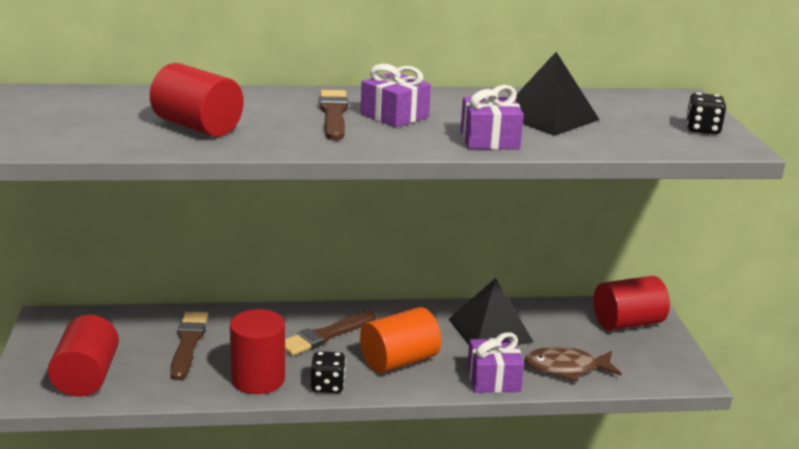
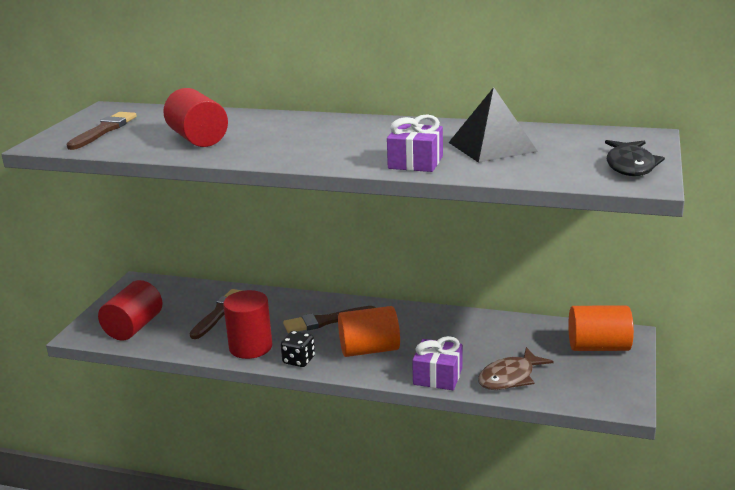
camera: 25 degrees right, 0 degrees up
brown brush [320,90,348,140] -> brown brush moved to [66,112,137,150]
purple gift [361,64,431,127] -> none
black pyramid [448,278,534,345] -> none
brown fish [525,347,621,382] -> brown fish turned 60 degrees counterclockwise [478,347,553,390]
red cylinder [593,276,670,330] -> orange cylinder [568,305,634,351]
black dice [686,93,726,134] -> black fish [605,140,665,176]

